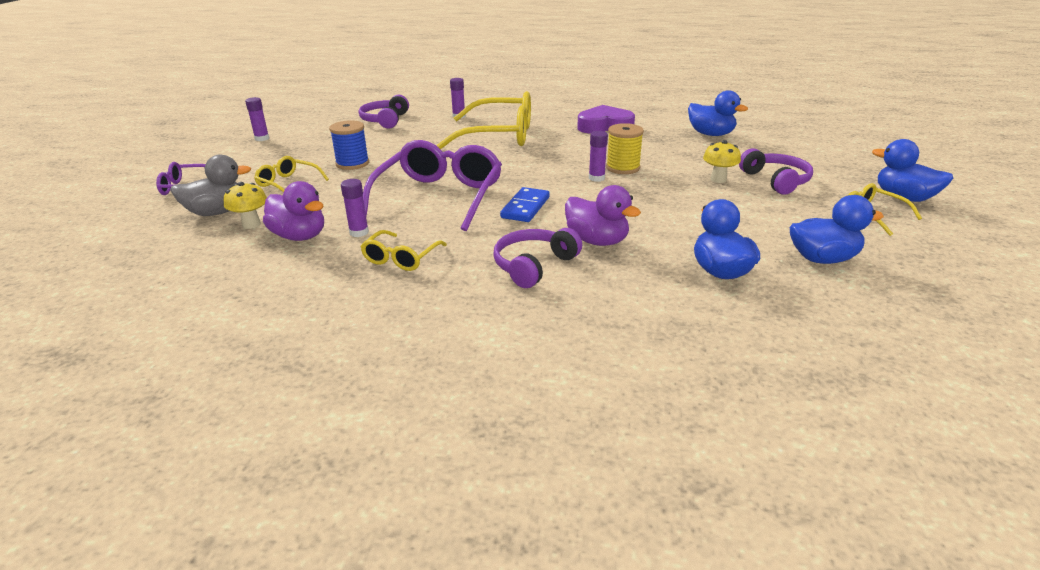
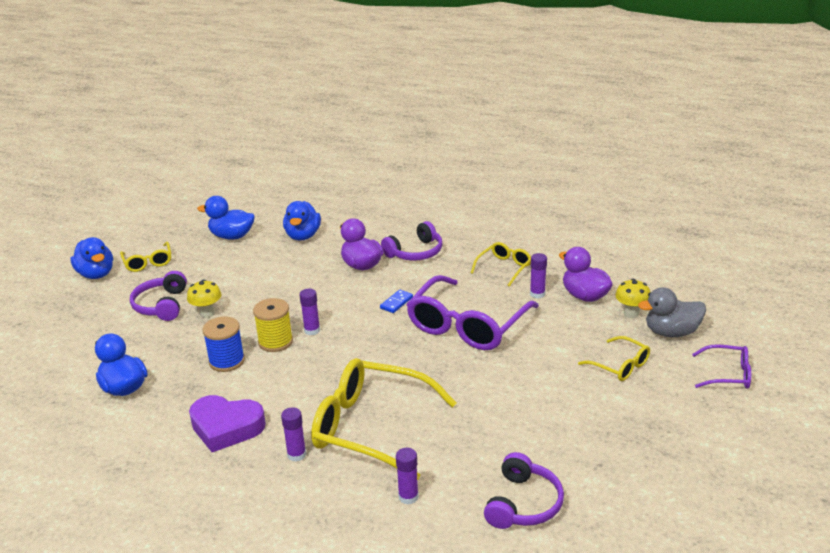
camera: 165 degrees left, 0 degrees up
purple glue stick [245,97,269,141] -> purple glue stick moved to [281,407,306,462]
blue spool [329,120,369,170] -> blue spool moved to [202,316,245,372]
blue domino [500,187,550,222] -> blue domino [380,290,413,313], size x0.64

